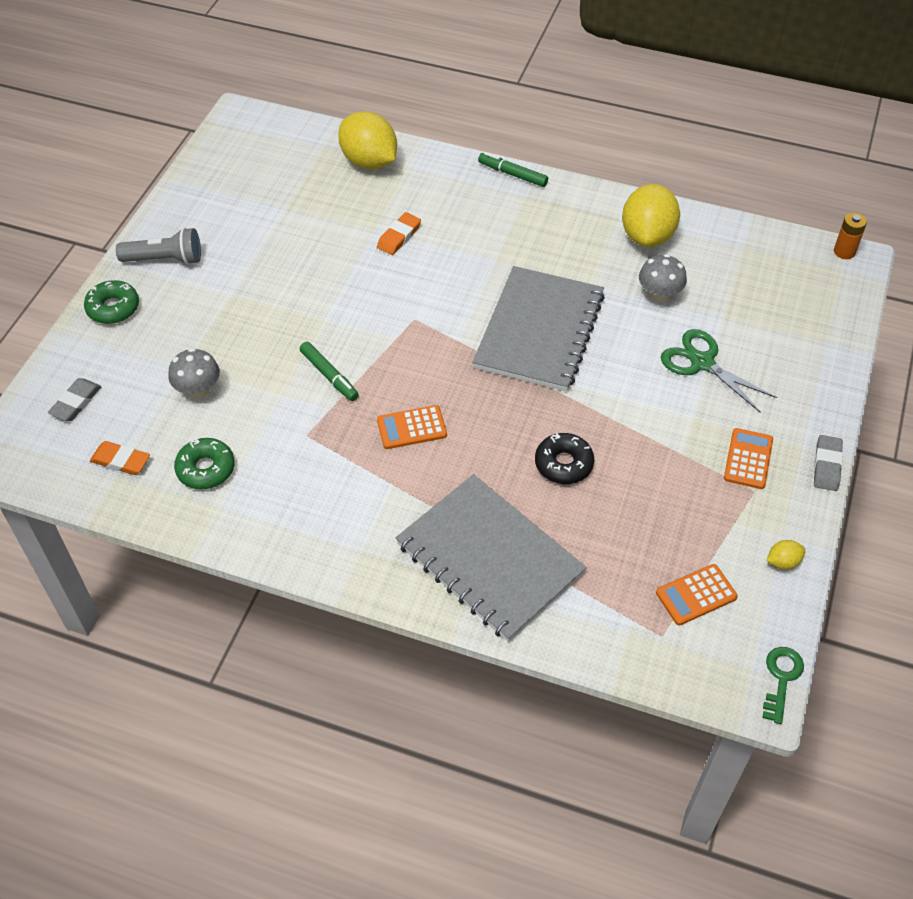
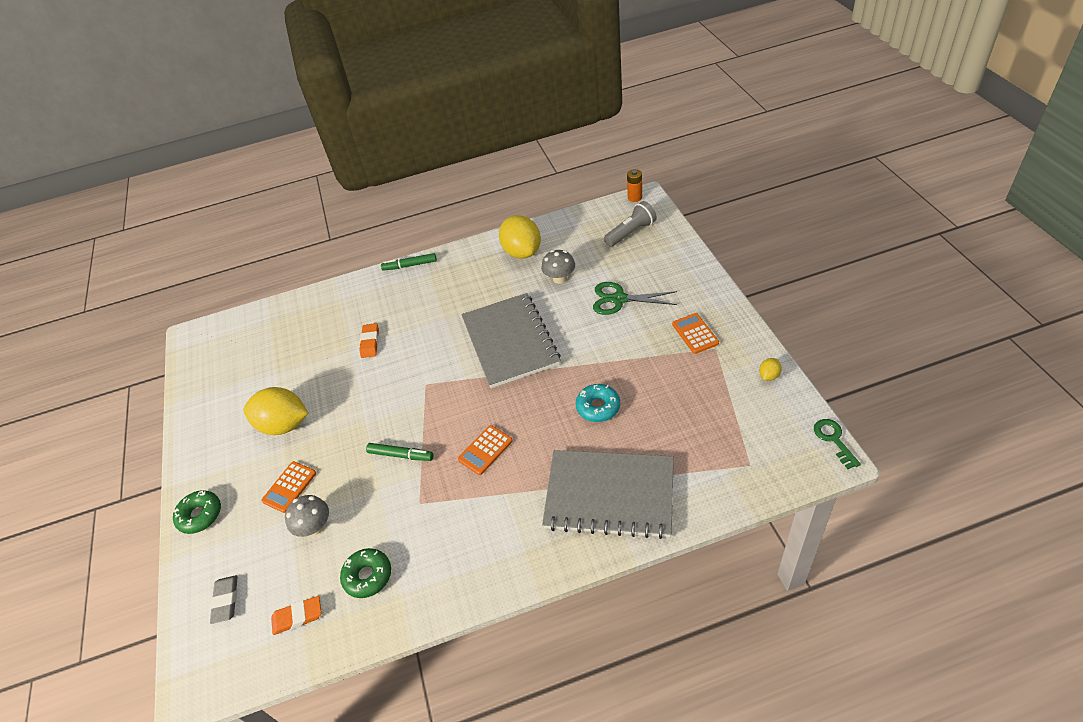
camera: 30 degrees left, 5 degrees down
grey flashlight [116,228,201,265] -> grey flashlight moved to [604,201,657,247]
yellow lemon [338,111,397,170] -> yellow lemon moved to [243,387,308,435]
black donut [535,433,594,484] -> turquoise donut [576,384,620,422]
orange calculator [656,564,738,626] -> orange calculator moved to [261,461,316,513]
grey eraser [814,435,843,491] -> none

